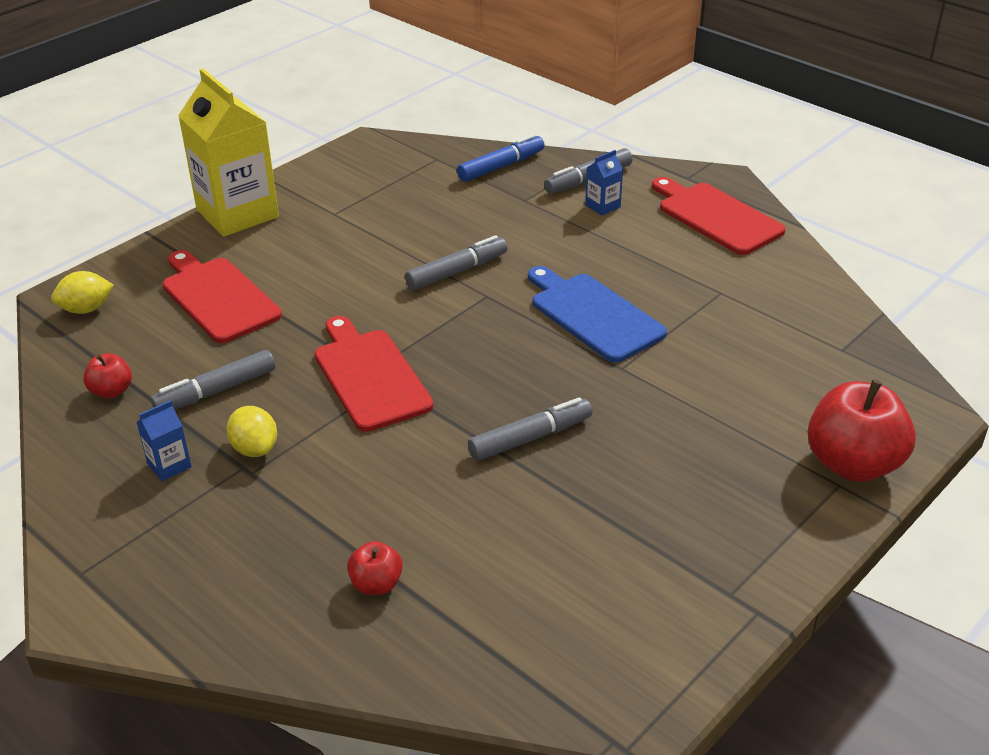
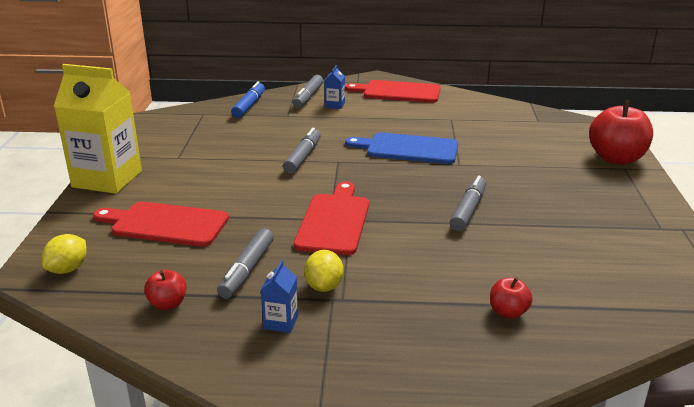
camera: 40 degrees left, 10 degrees down
yellow lemon [226,406,277,457] -> yellow lemon turned 75 degrees clockwise [304,250,344,292]
red cutting board [315,316,434,432] -> red cutting board turned 75 degrees clockwise [294,182,369,255]

